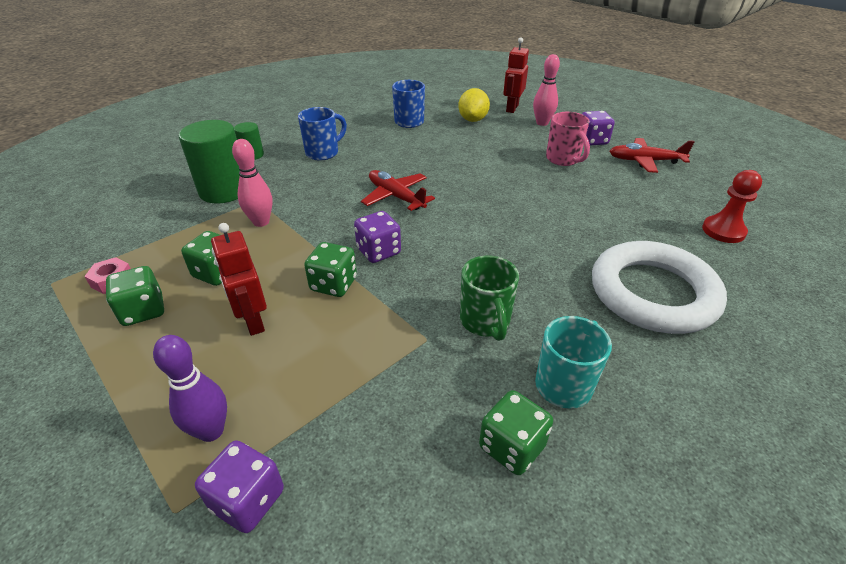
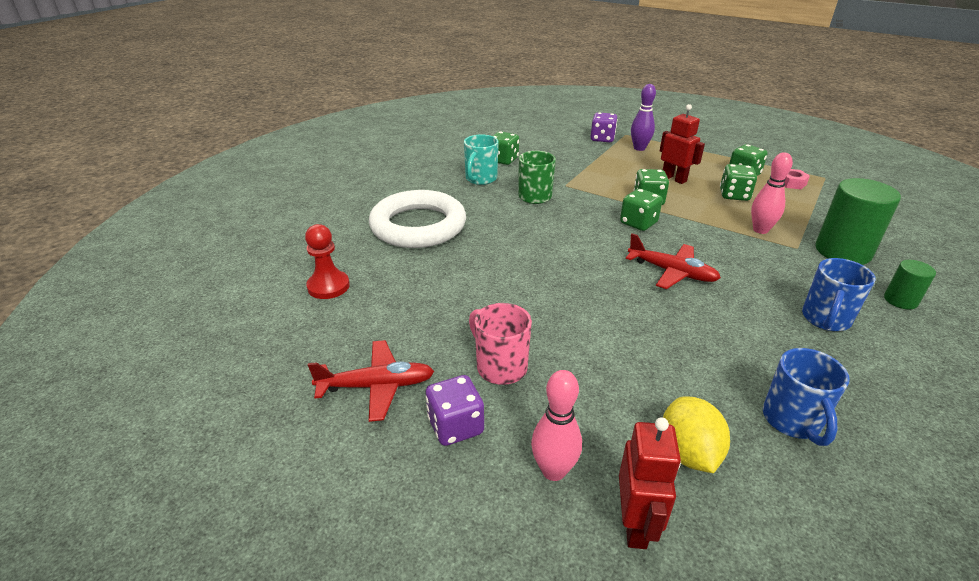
camera: 165 degrees right, 5 degrees down
purple dice [354,211,401,263] -> green dice [620,189,663,231]

